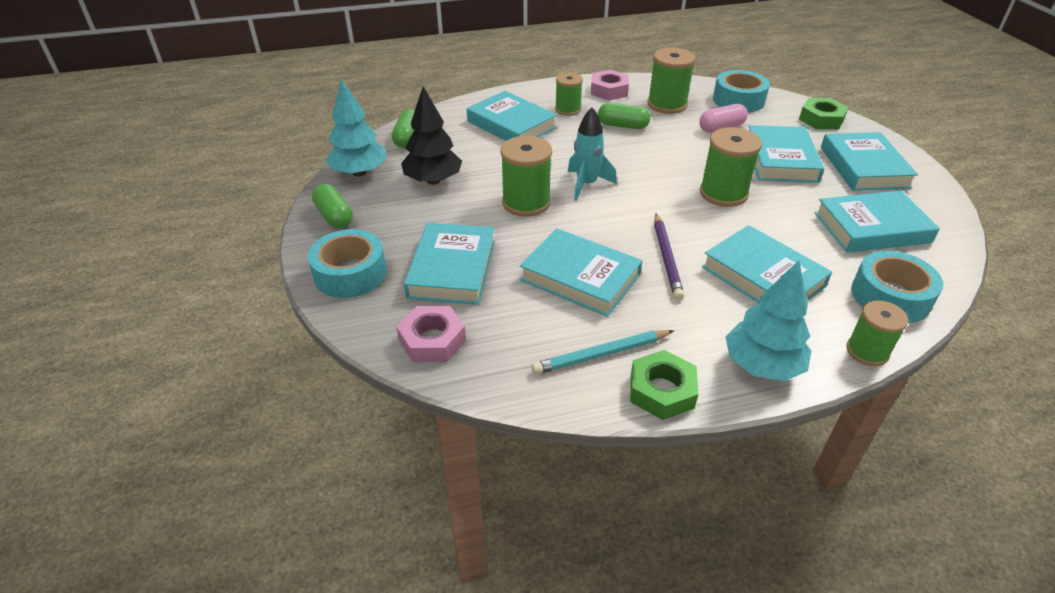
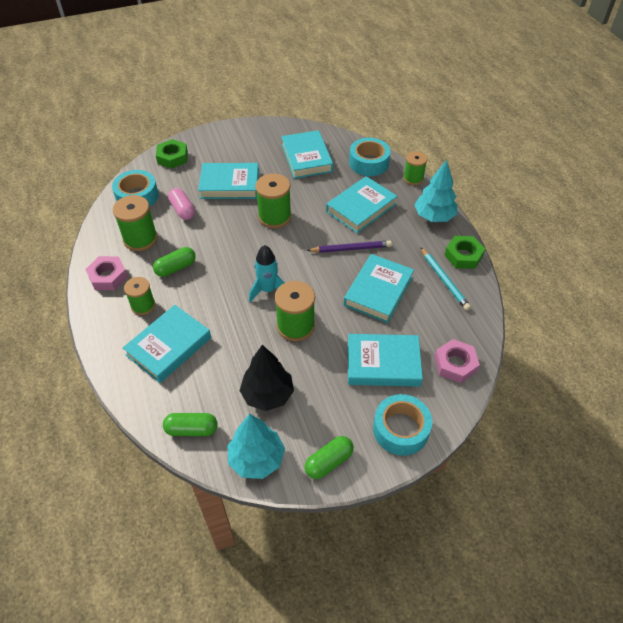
camera: 95 degrees left, 10 degrees up
green capsule [598,103,650,129] -> green capsule turned 45 degrees clockwise [153,247,196,277]
turquoise book [821,132,918,191] -> none

